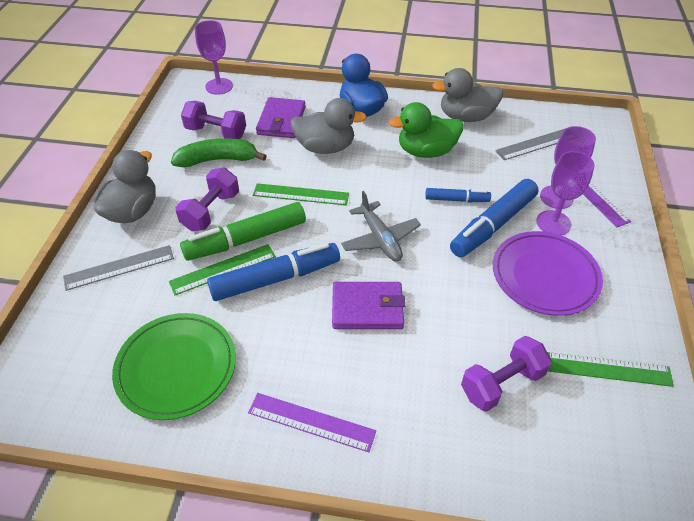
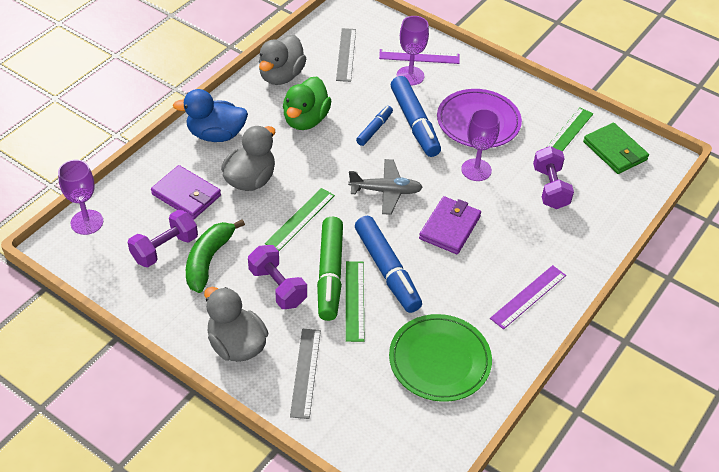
camera: 65 degrees left, 0 degrees up
blue marker [207,243,340,301] -> blue marker turned 150 degrees clockwise [355,216,422,313]
purple goblet [536,151,594,235] -> purple goblet moved to [461,109,500,181]
none -> green wallet [583,123,649,174]

